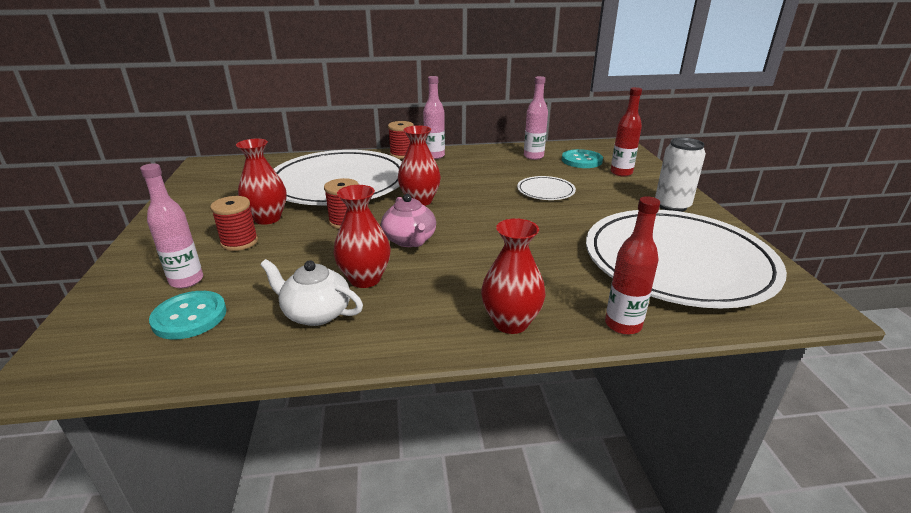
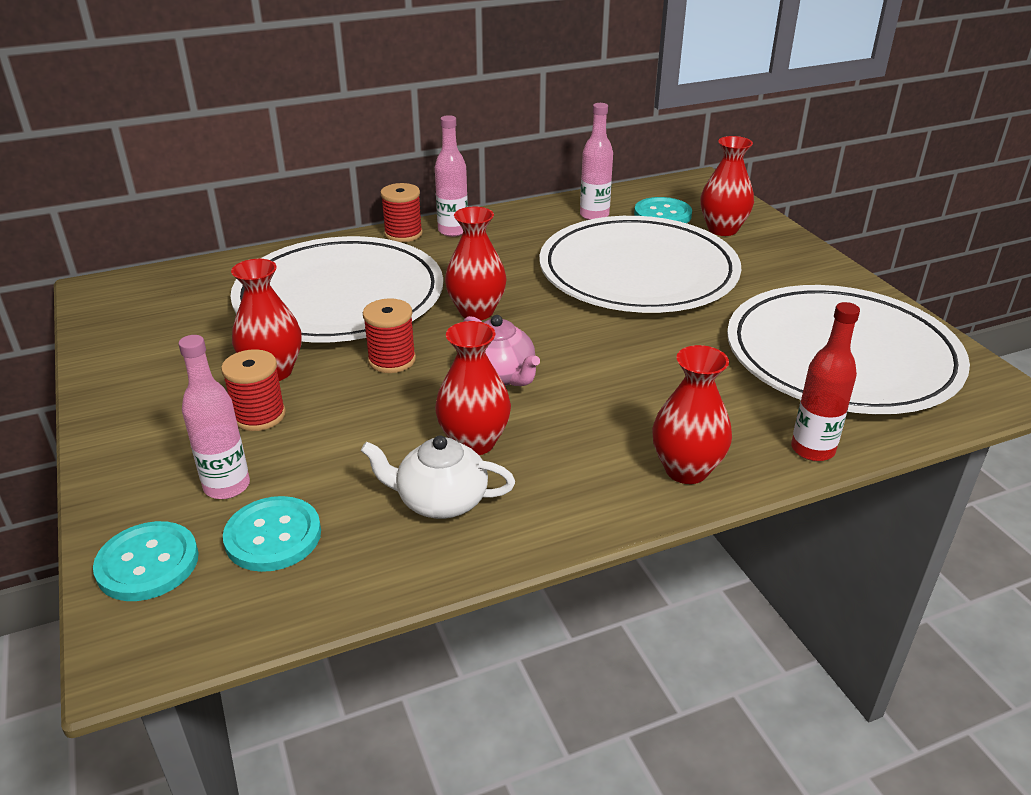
camera: 15 degrees left, 5 degrees up
white plate [517,176,576,200] -> white plate [539,216,741,313], size x2.47
red bottle [611,87,642,176] -> red vase [700,136,754,236]
white can [655,137,706,212] -> none
none -> turquoise button [93,521,199,601]

